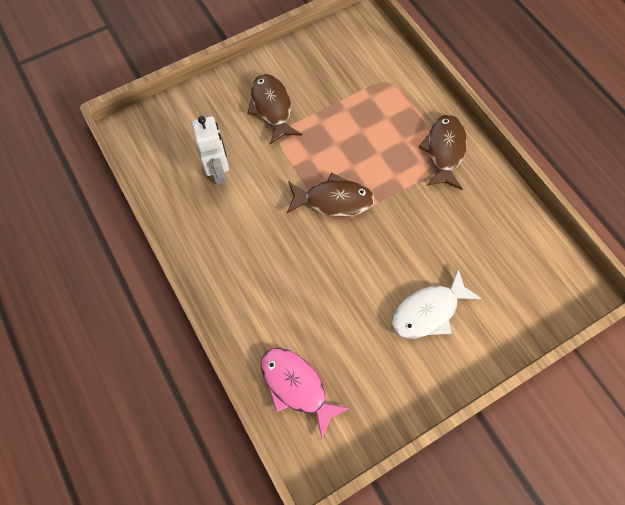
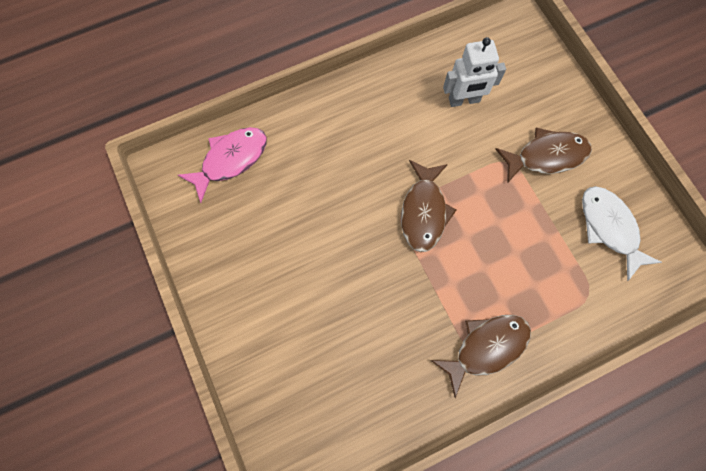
camera: 95 degrees right, 5 degrees up
white fish [391,269,482,339] -> white fish moved to [582,186,662,281]
brown fish [419,115,467,190] -> brown fish turned 45 degrees counterclockwise [430,315,531,398]

